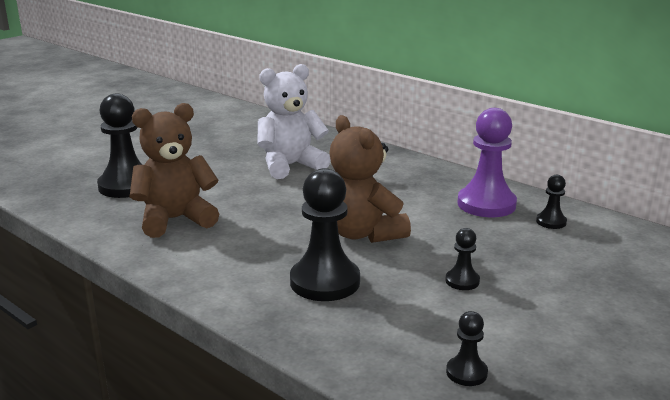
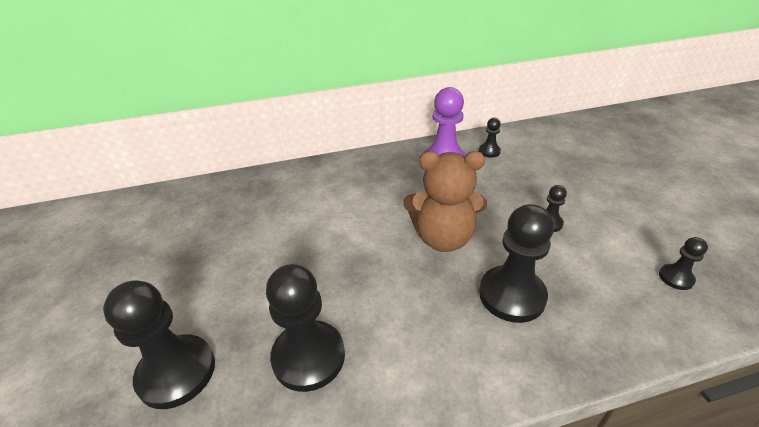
camera: 55 degrees left, 15 degrees up
brown teddy bear [130,103,219,238] -> black pawn [266,264,345,392]
white teddy bear [257,64,330,179] -> none

